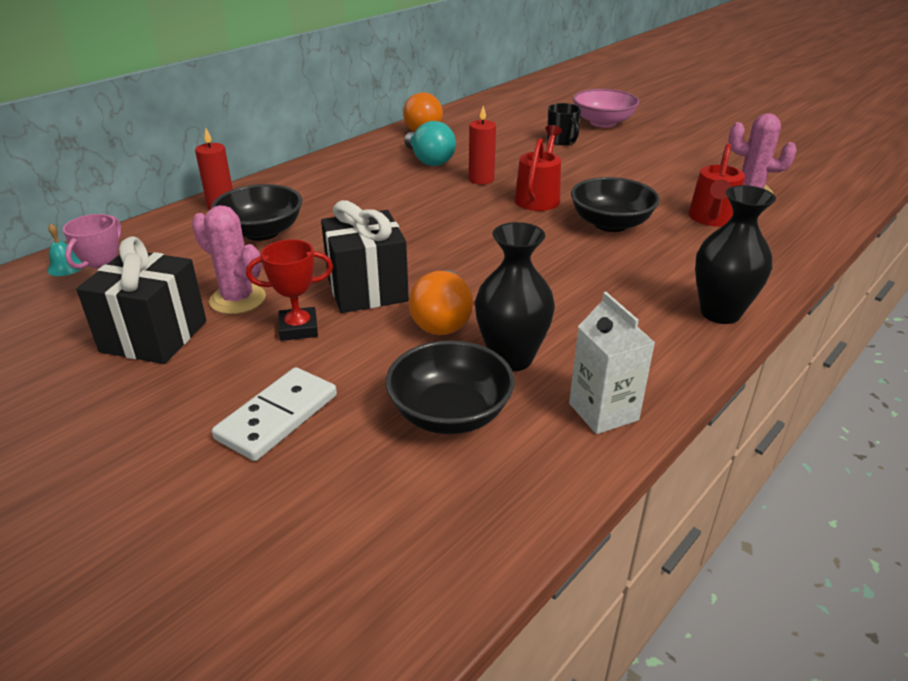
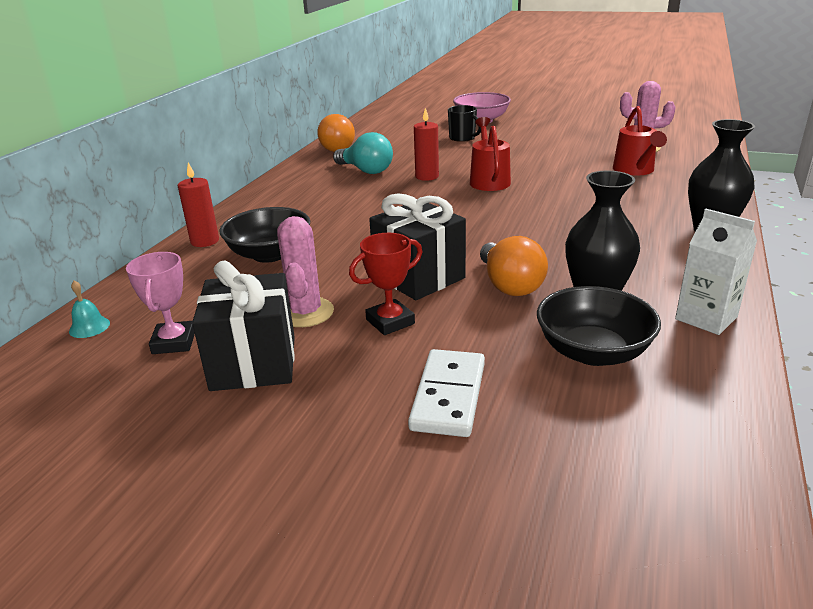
camera: 20 degrees left, 5 degrees down
pink cactus [192,205,266,314] -> pink cactus turned 75 degrees clockwise [277,216,334,327]
black bowl [571,177,660,232] -> none

